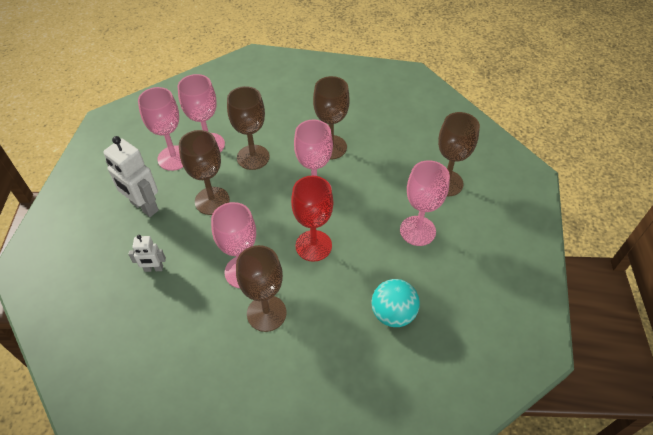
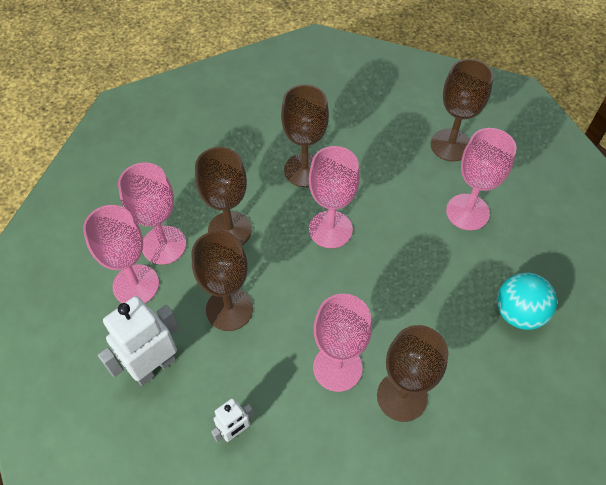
camera: 35 degrees left, 5 degrees up
white robot [103,136,159,217] -> white robot turned 135 degrees clockwise [98,296,179,386]
red goblet [291,176,333,262] -> none

